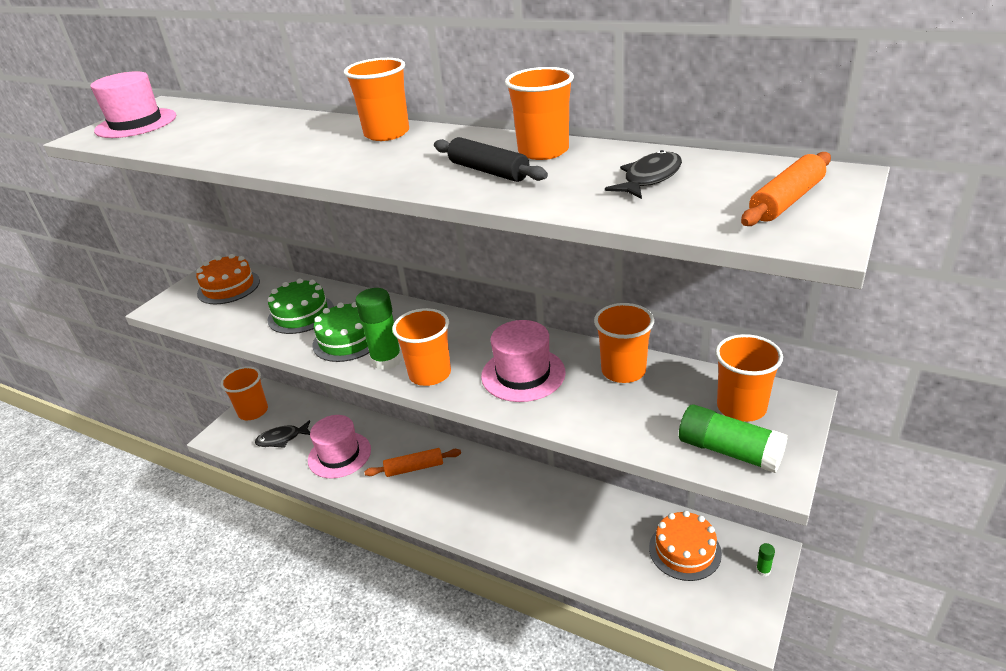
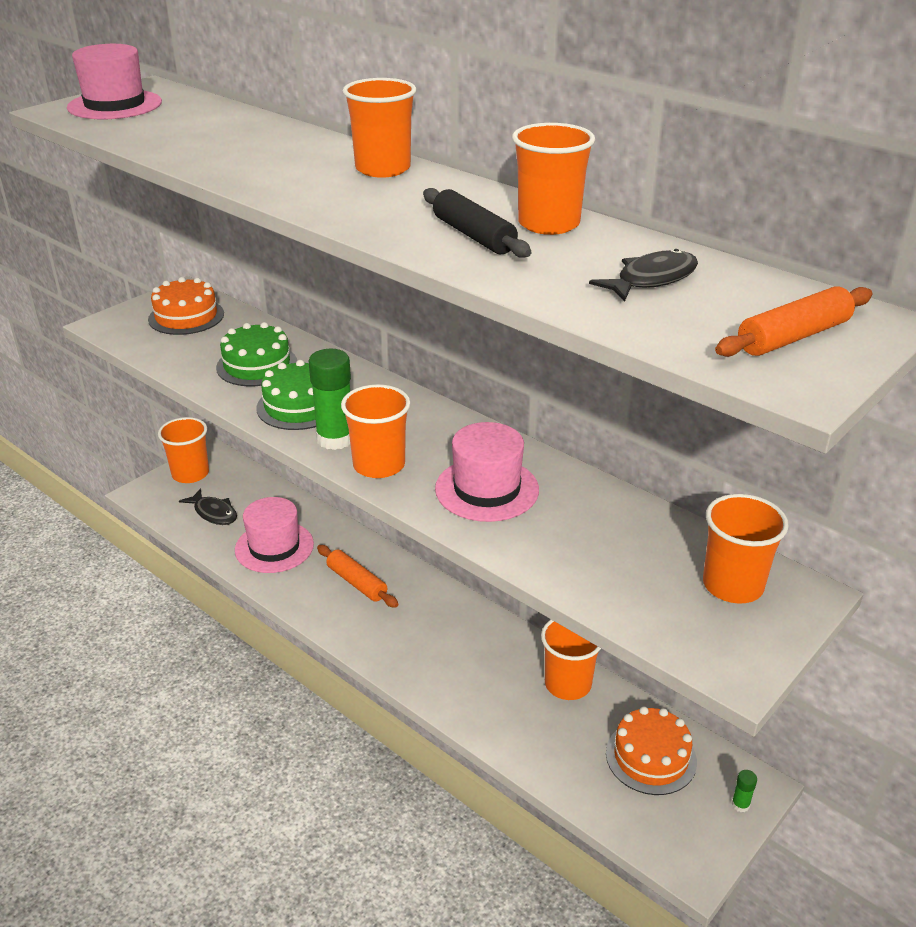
camera: 10 degrees right, 0 degrees up
black fish [255,420,310,448] -> black fish turned 135 degrees counterclockwise [179,488,237,525]
orange rolling pin [364,448,461,477] -> orange rolling pin turned 45 degrees clockwise [317,545,398,608]
orange cup [594,303,654,383] -> orange cup moved to [541,620,601,700]
green glue stick [679,404,787,473] -> none

